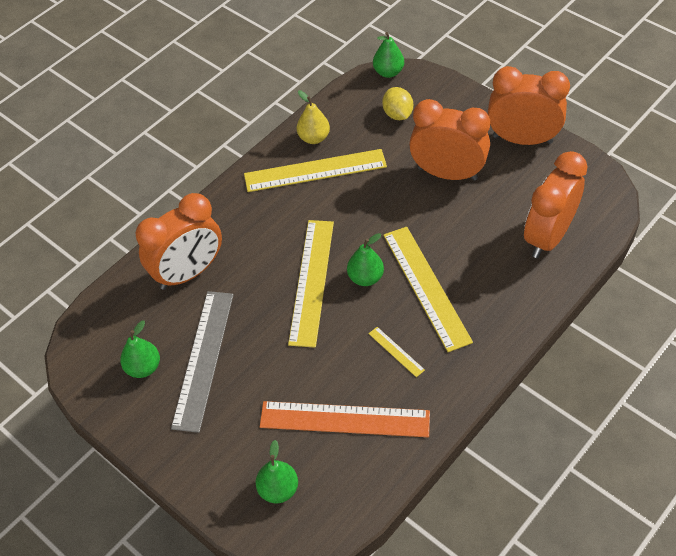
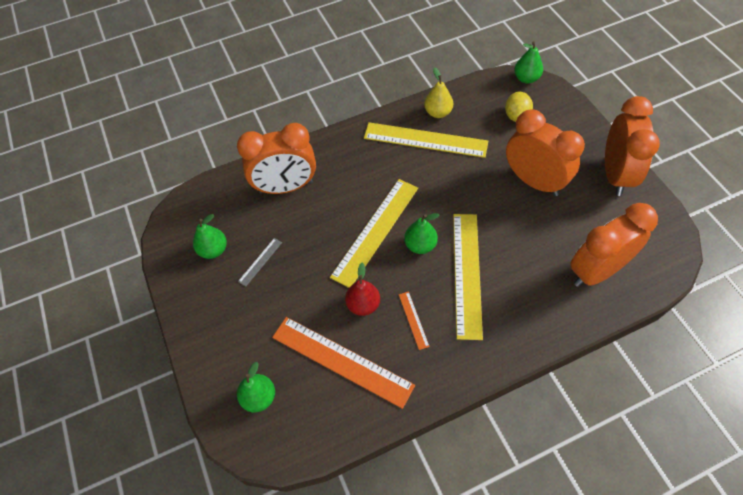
camera: 25 degrees right, 5 degrees up
grey ruler [171,291,234,433] -> grey ruler [238,238,282,286], size x0.43
yellow ruler [368,327,425,377] -> orange ruler [399,291,430,350]
orange clock [488,66,570,145] -> orange clock turned 60 degrees clockwise [605,96,660,196]
none -> red pear [345,263,380,316]

